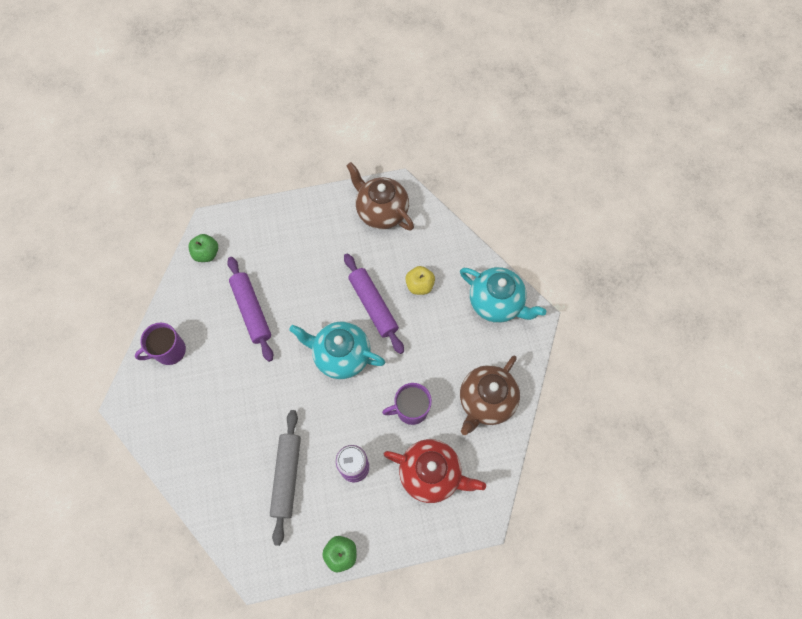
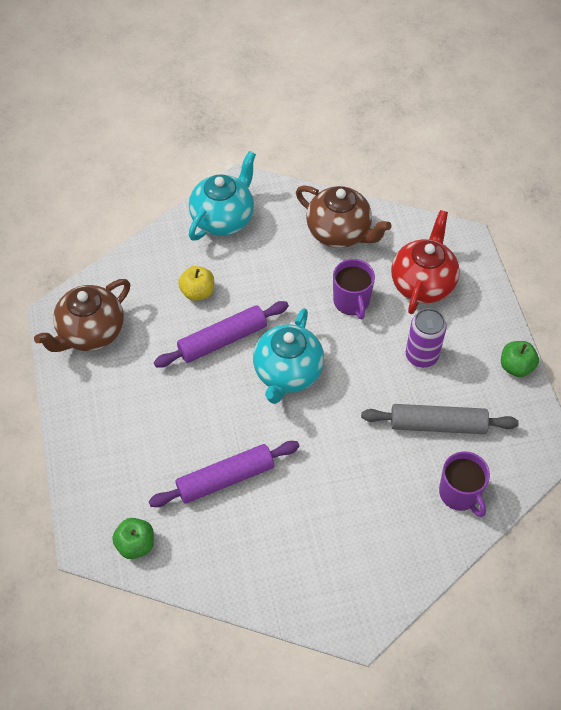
camera: 90 degrees left, 10 degrees down
purple mug [135,322,186,365] -> purple mug moved to [439,451,490,517]

